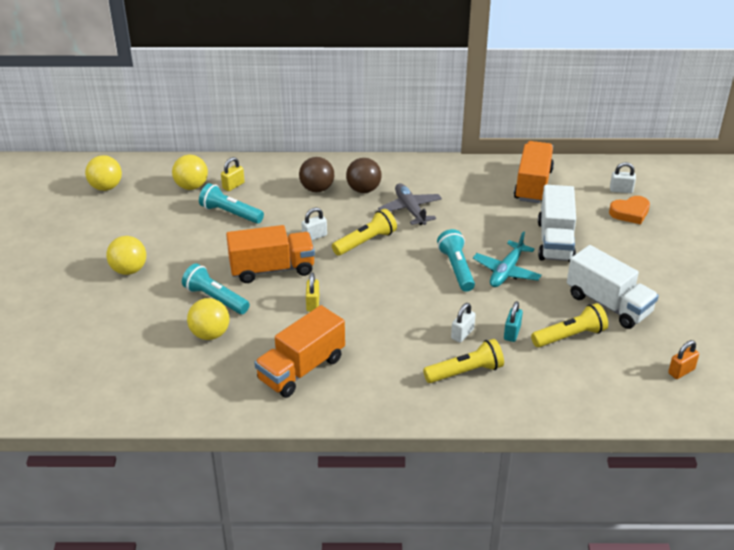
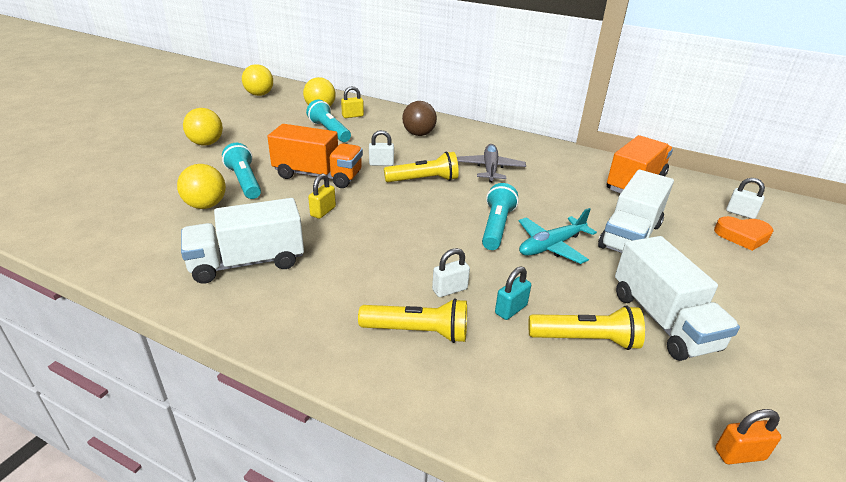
camera: 25 degrees right, 5 degrees down
orange truck [254,305,345,398] -> white truck [181,198,304,284]
brown ball [346,158,382,193] -> none

